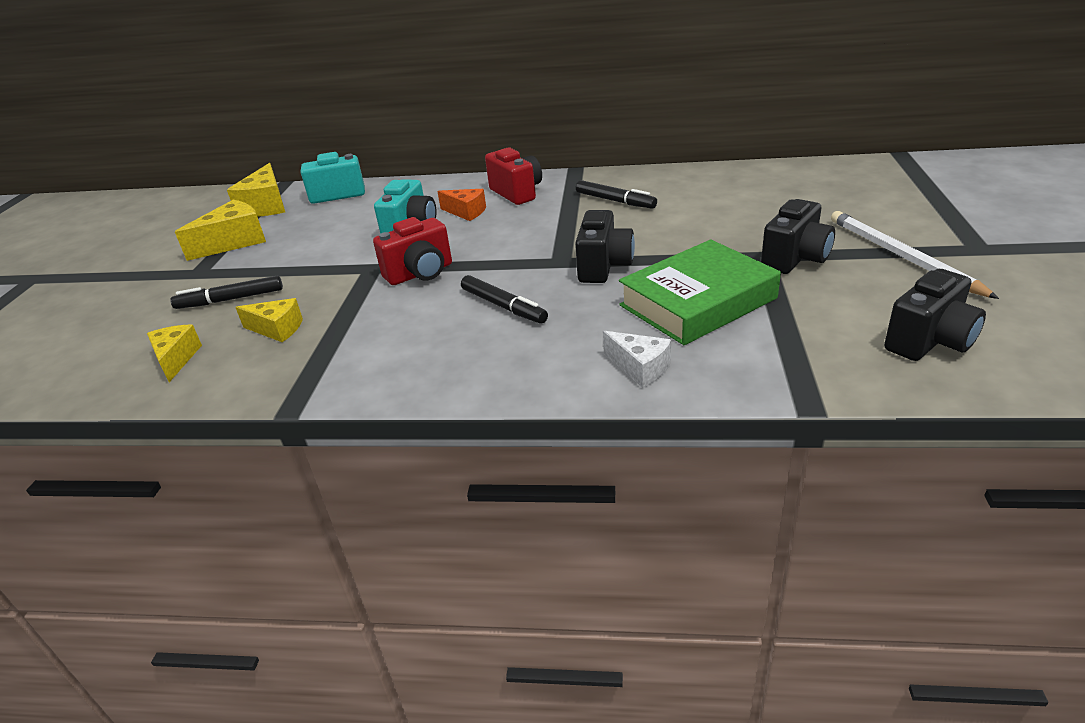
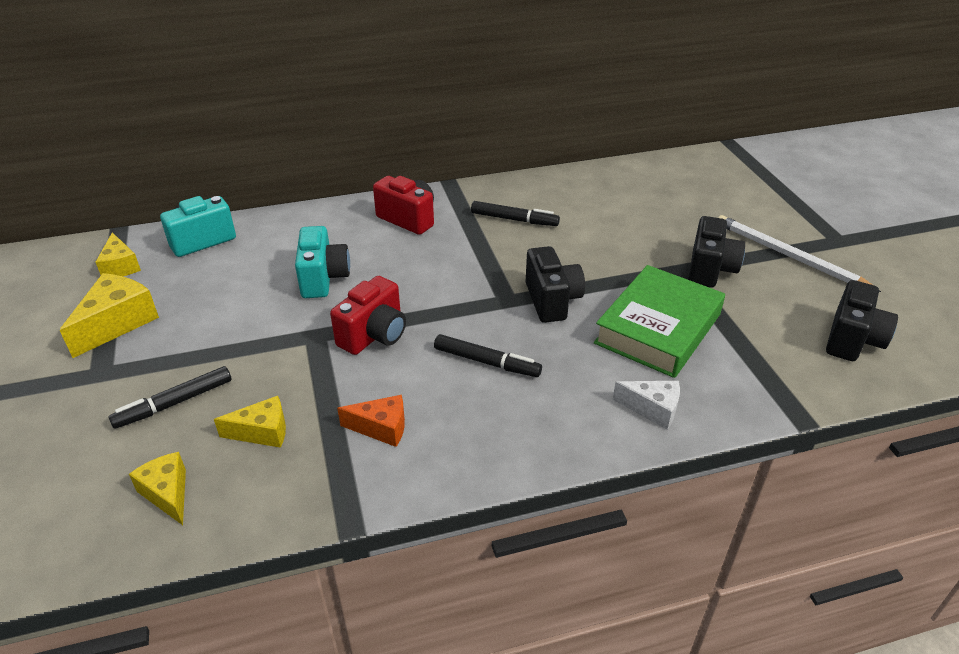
camera: 25 degrees left, 5 degrees up
yellow cheese [227,163,285,217] -> yellow cheese [96,232,141,276], size x0.64
orange cheese [437,189,486,221] -> orange cheese moved to [337,395,405,447]

